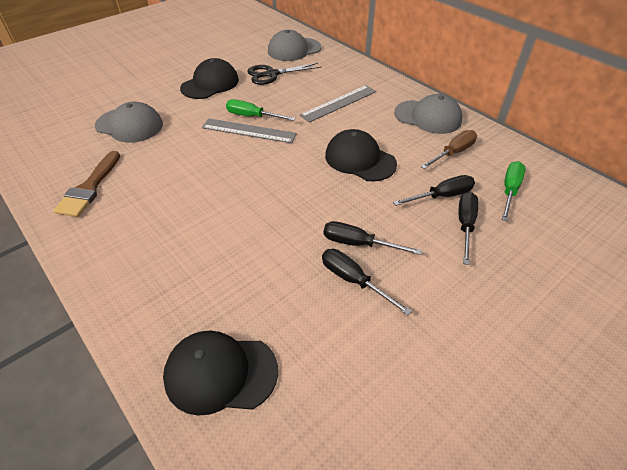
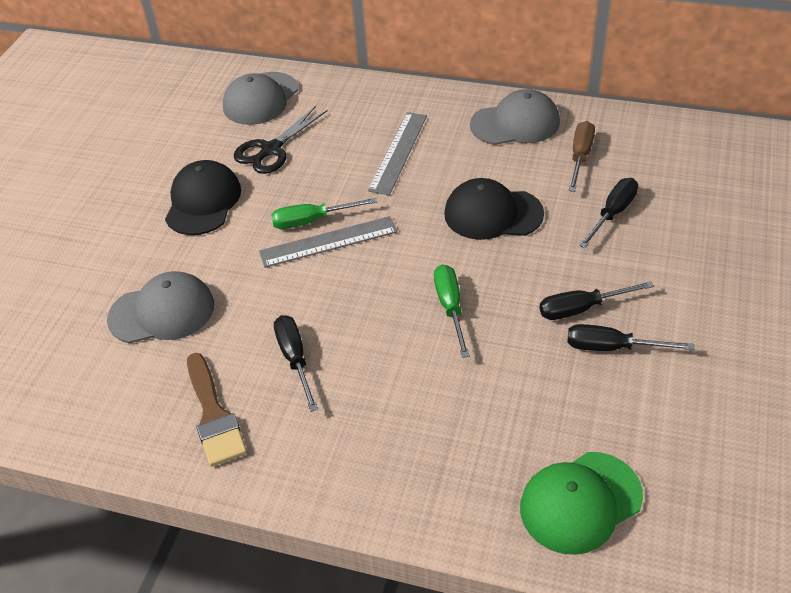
camera: 30 degrees left, 0 degrees up
black cap [163,330,278,416] -> green cap [520,452,643,555]
black screwdriver [459,192,478,265] -> black screwdriver moved to [274,315,318,412]
green screwdriver [501,161,526,221] -> green screwdriver moved to [434,264,470,358]

